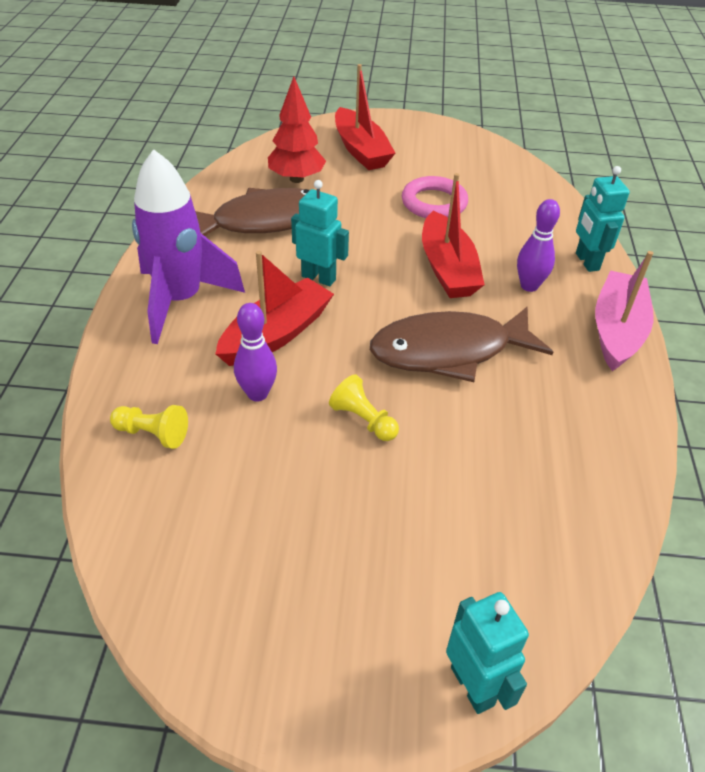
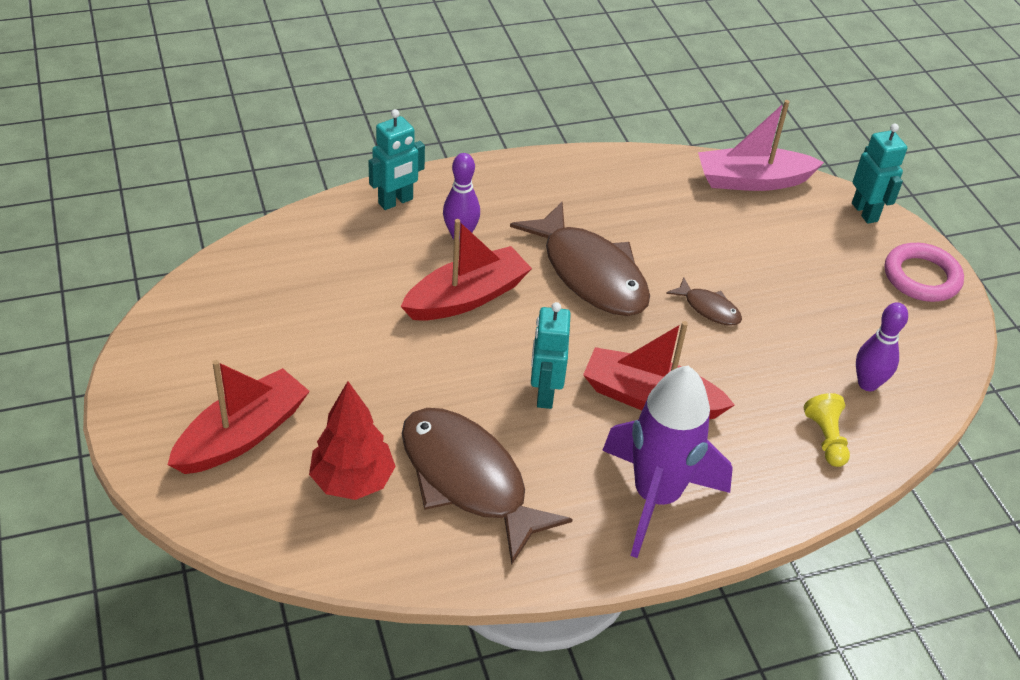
camera: 115 degrees left, 0 degrees up
purple bowling pin [234,303,277,401] -> purple bowling pin moved to [856,302,908,391]
yellow pawn [329,374,399,441] -> brown fish [666,277,742,326]
pink ring [402,176,468,218] -> pink ring moved to [885,243,964,302]
turquoise robot [446,592,529,714] -> turquoise robot turned 120 degrees clockwise [852,124,907,224]
pink boat [595,251,653,371] -> pink boat moved to [698,100,824,191]

